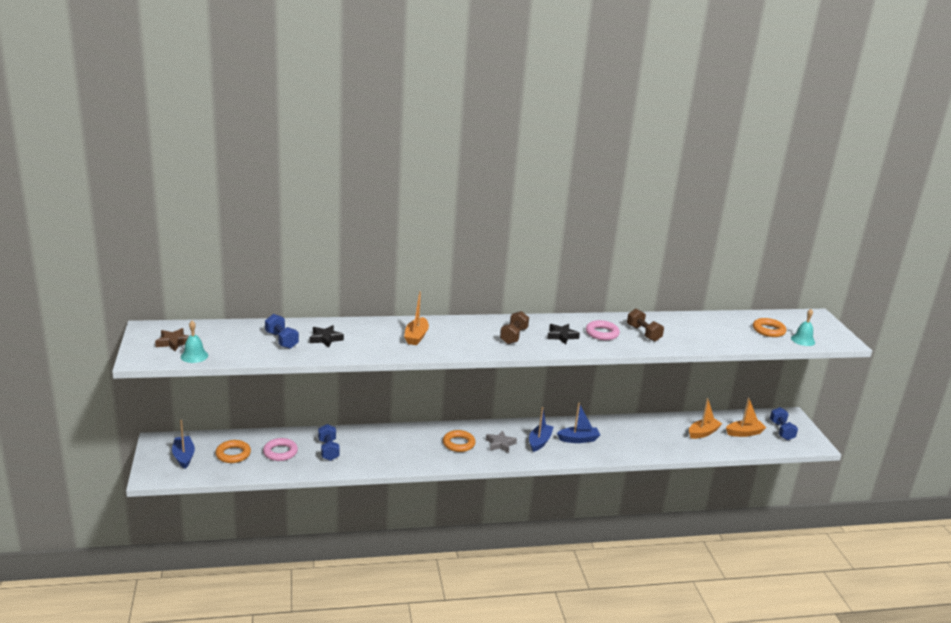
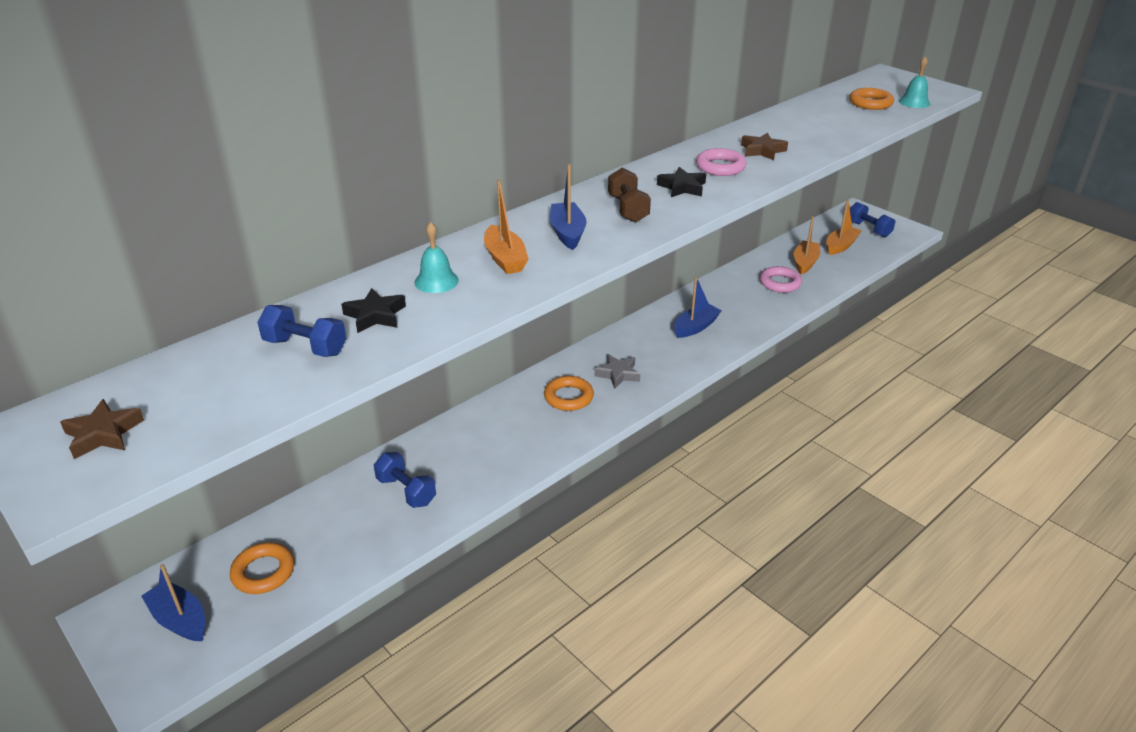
camera: 30 degrees left, 10 degrees up
turquoise bell [181,321,208,363] -> turquoise bell moved to [415,222,459,293]
pink ring [263,438,298,461] -> pink ring moved to [760,266,802,293]
blue boat [529,407,554,452] -> blue boat moved to [550,164,587,250]
brown dumbbell [627,309,664,342] -> brown star [741,133,788,160]

